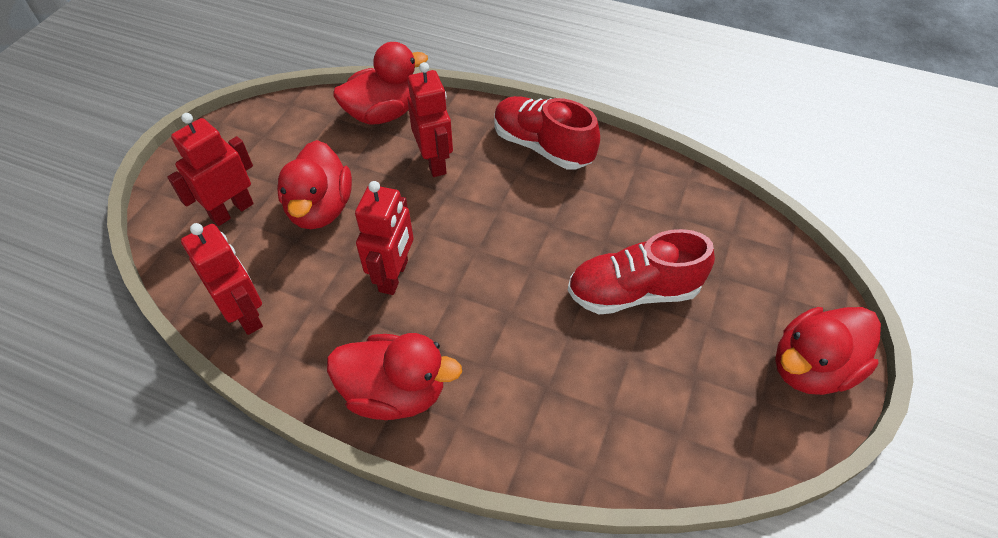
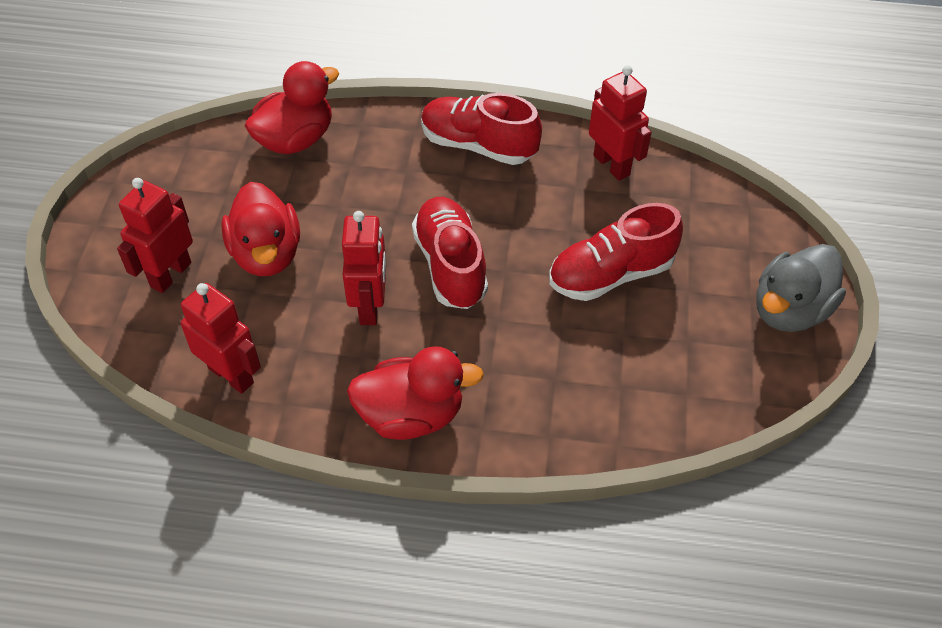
camera: 15 degrees left, 0 degrees up
red robot [407,62,453,177] -> red robot moved to [589,65,652,181]
red duck [775,307,881,395] -> grey duck [756,244,846,332]
none -> red shoe [412,197,488,309]

